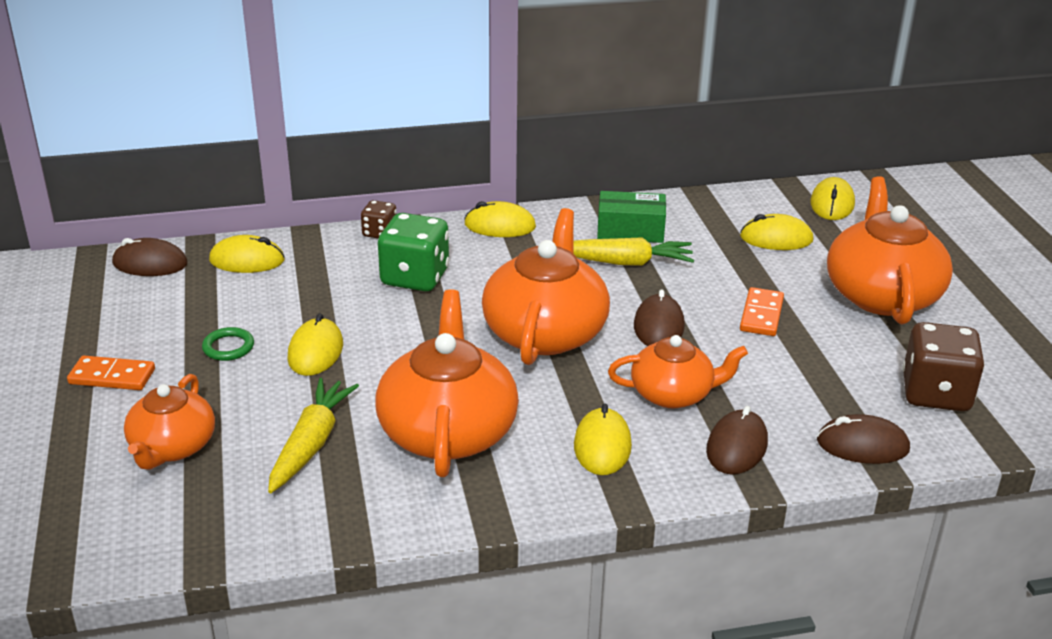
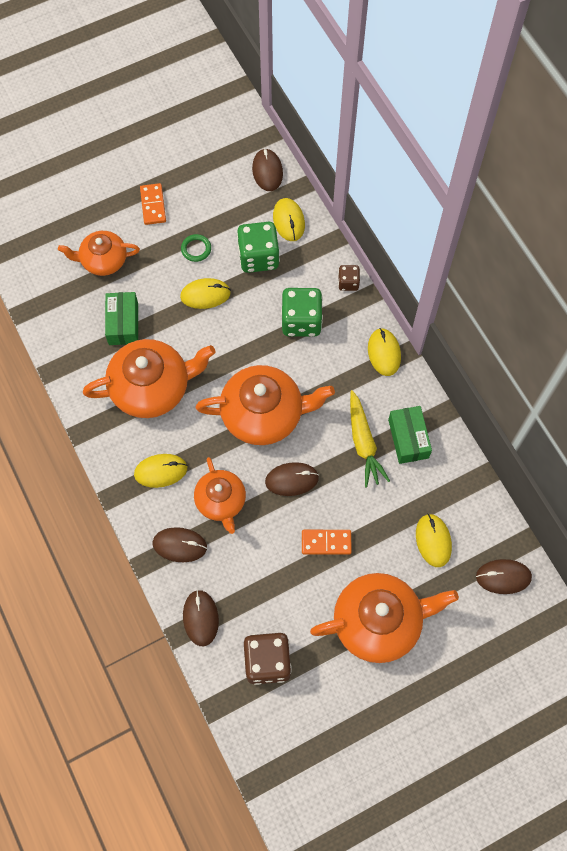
camera: 75 degrees right, 35 degrees up
yellow carrot [268,378,359,493] -> green box [105,292,138,345]
yellow mouse [810,177,855,220] -> brown mouse [476,559,532,594]
none -> green dice [237,222,280,273]

